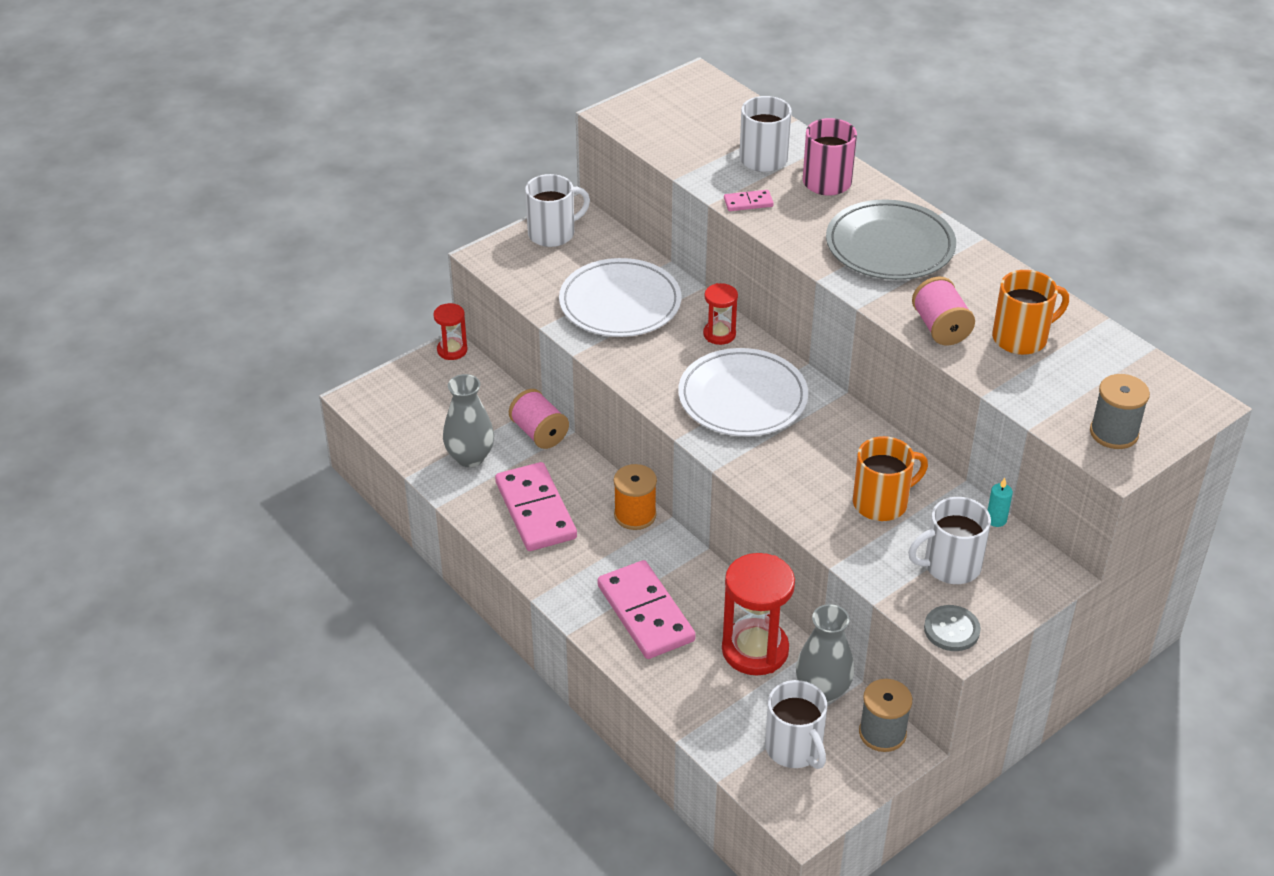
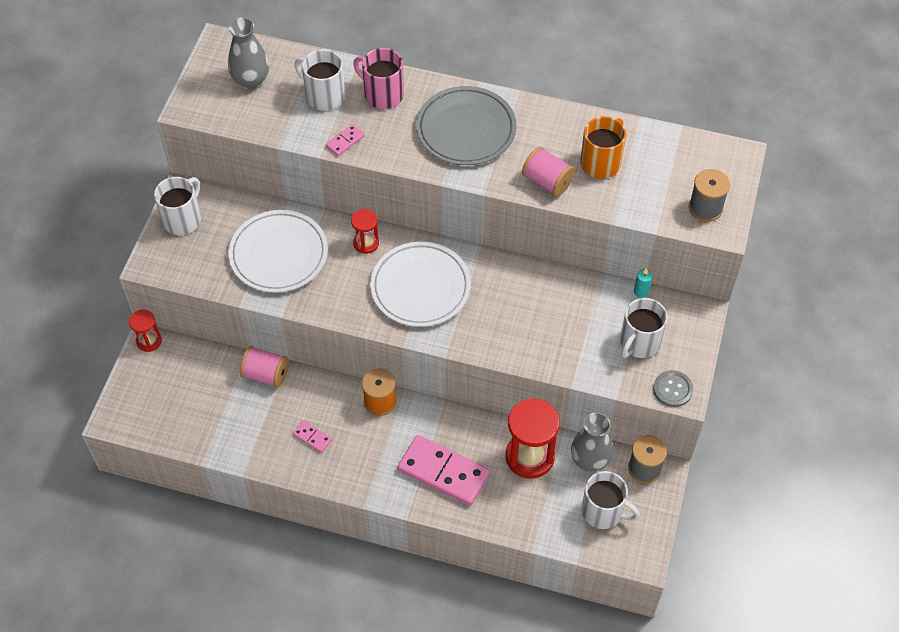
camera: 35 degrees left, 15 degrees up
grey vase [443,374,494,467] -> grey vase moved to [228,17,269,89]
pink domino [495,462,577,551] -> pink domino [292,420,332,453], size x0.44
orange mug [853,436,928,521] -> none

